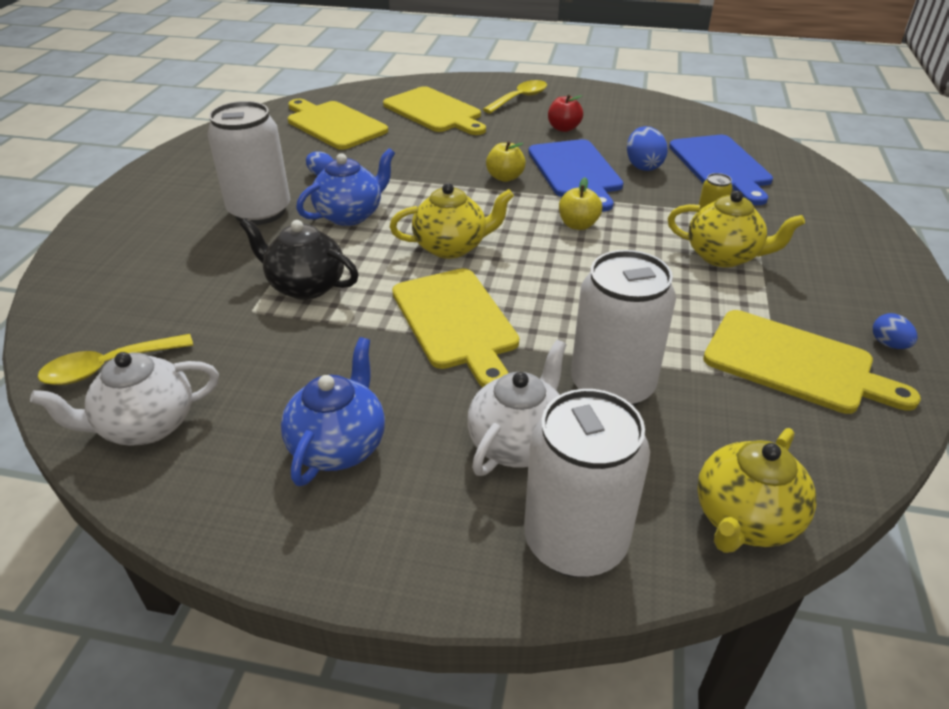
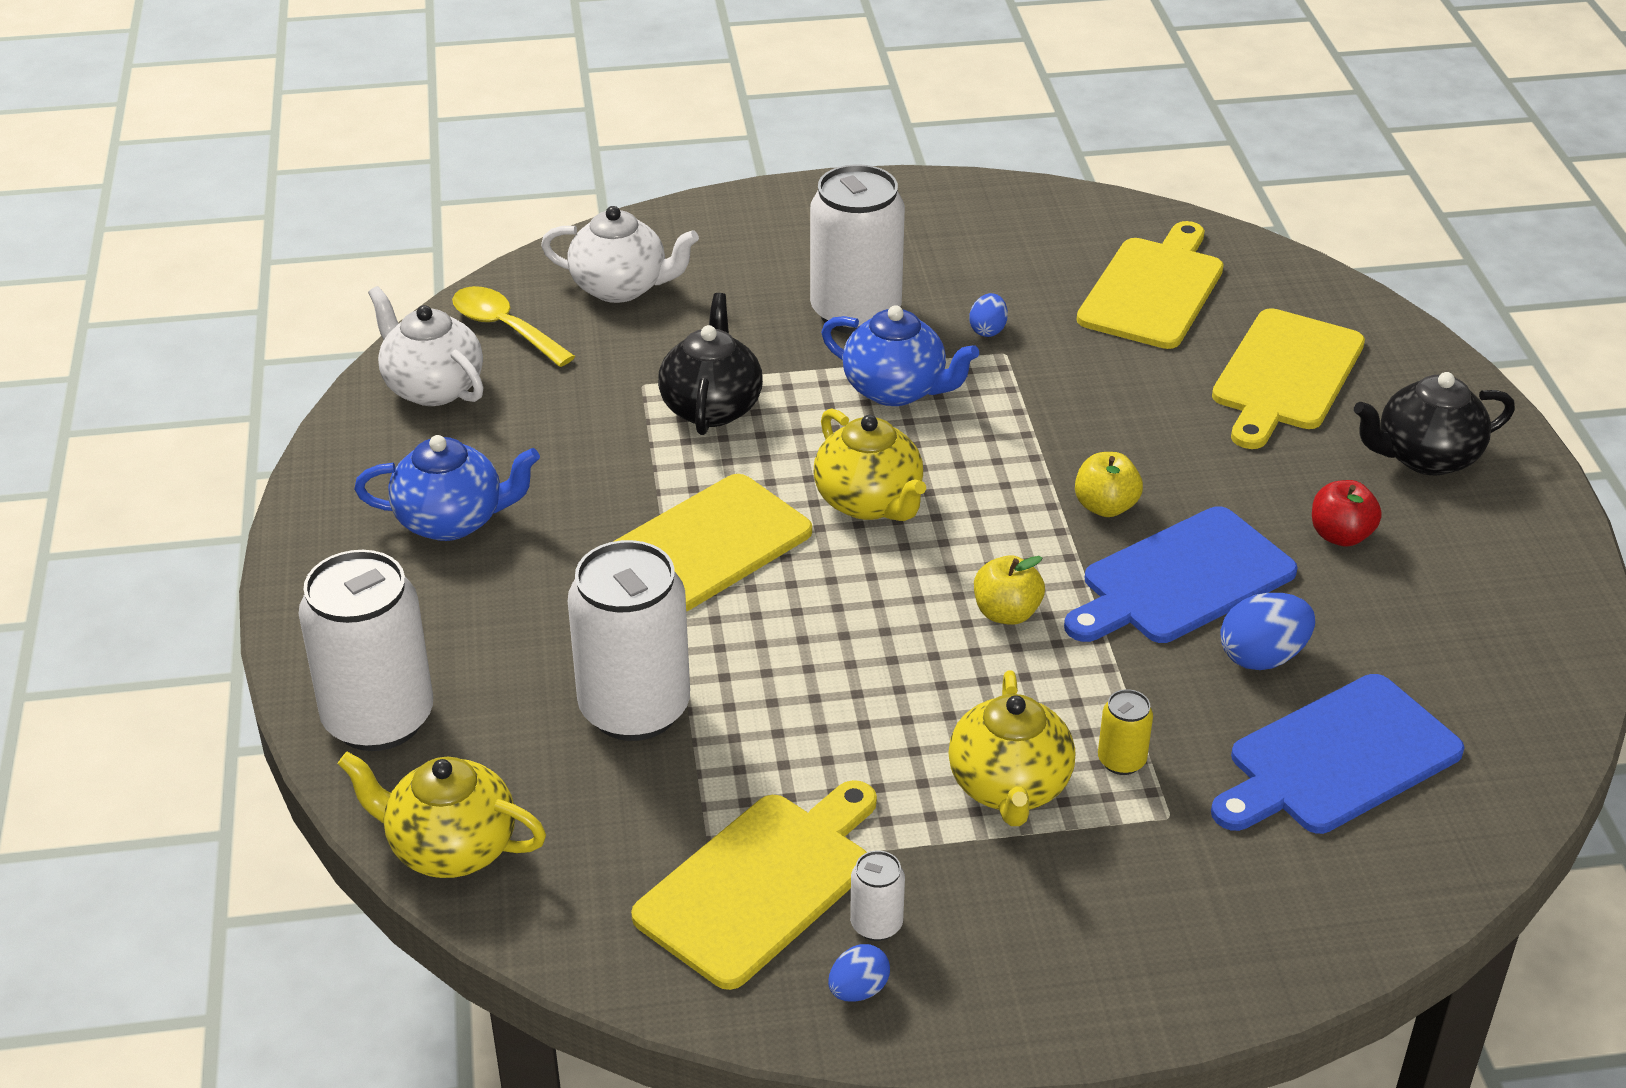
camera: 70 degrees right, 0 degrees up
white teapot [467,340,567,476] -> white teapot moved to [541,206,699,303]
yellow spoon [483,80,547,113] -> black teapot [1354,372,1515,475]
yellow cutting board [703,310,921,414] -> yellow cutting board turned 150 degrees counterclockwise [631,780,877,990]
none -> white can [850,851,905,941]

